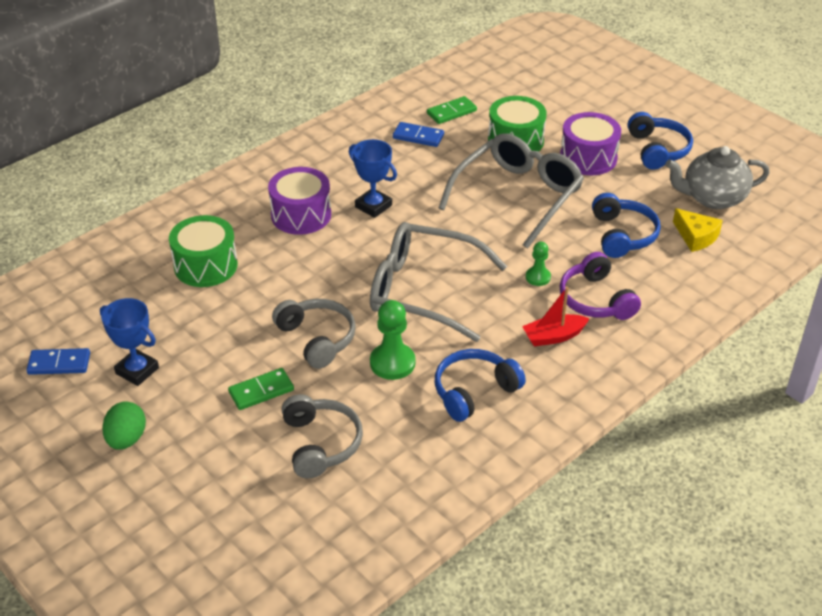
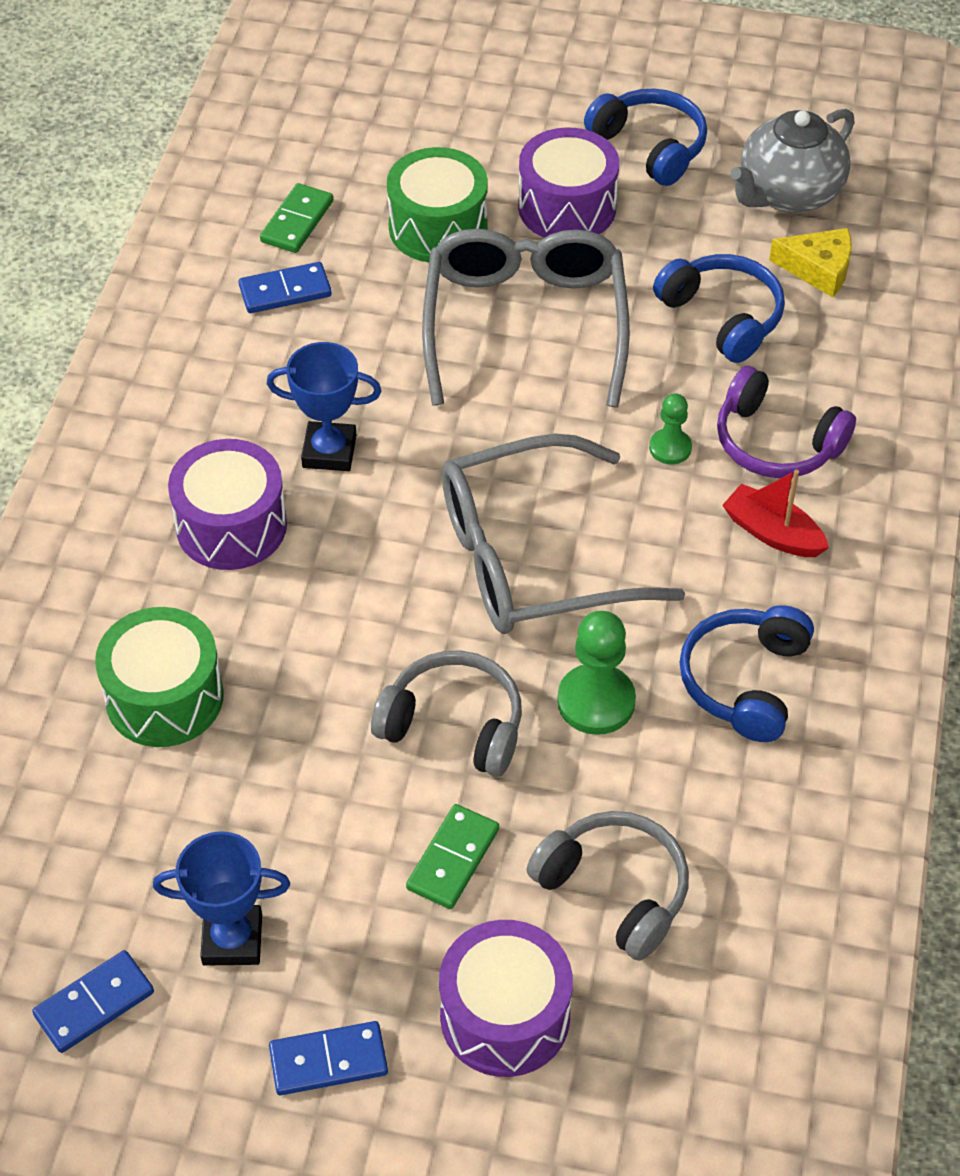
camera: 35 degrees left, 10 degrees up
green egg [102,402,146,450] -> blue domino [269,1021,388,1095]
red boat [522,287,590,346] -> red boat turned 90 degrees clockwise [722,470,829,557]
none -> purple drum [439,920,573,1077]

